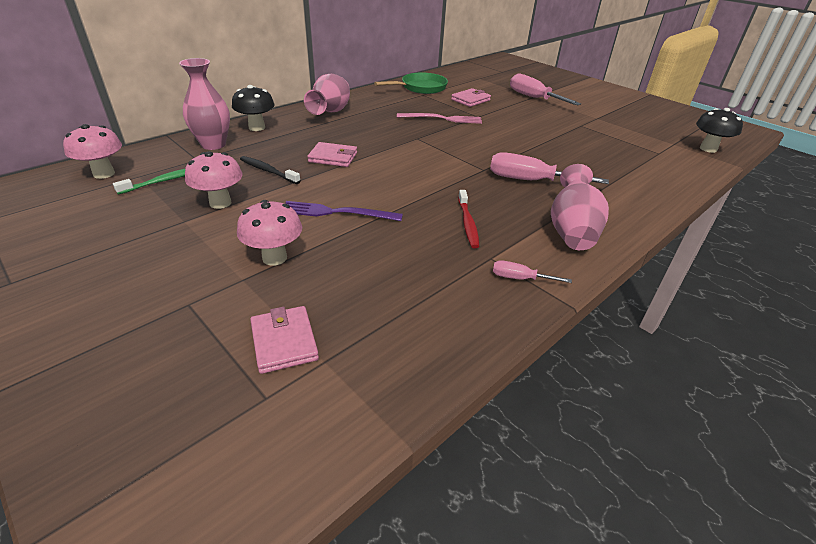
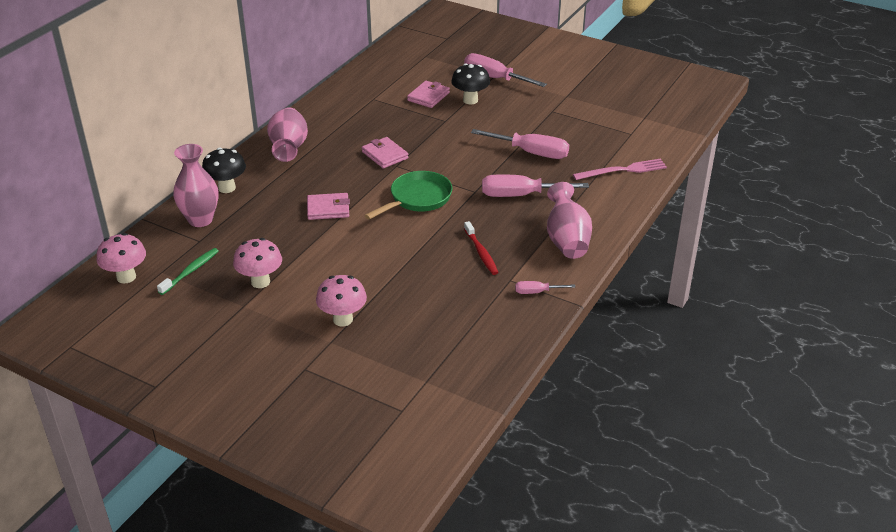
camera: 15 degrees left, 0 degrees up
black toothbrush [240,156,301,184] -> none
pink wallet [250,306,319,374] -> pink wallet moved to [362,137,409,168]
purple fork [285,201,403,221] -> none
green pan [374,73,448,94] -> green pan moved to [365,171,453,220]
pink fork [397,113,482,124] -> pink fork moved to [573,159,667,180]
black mushroom [696,108,743,153] -> black mushroom moved to [451,63,490,104]
none -> pink screwdriver [471,129,569,159]

